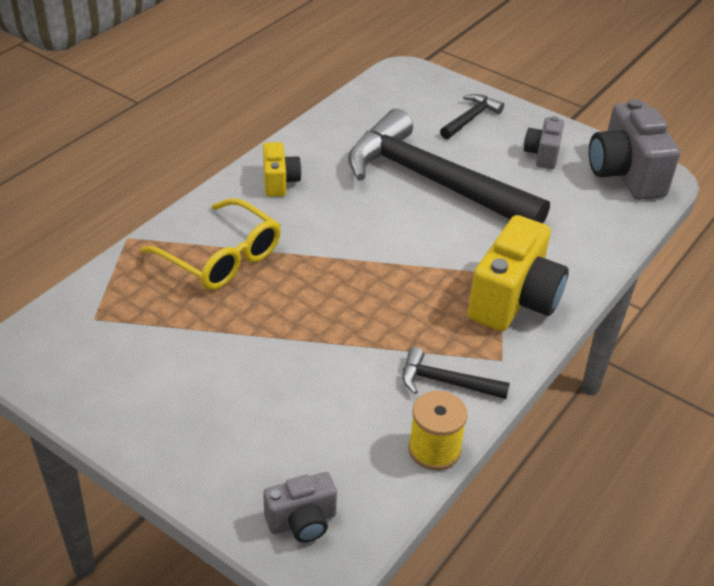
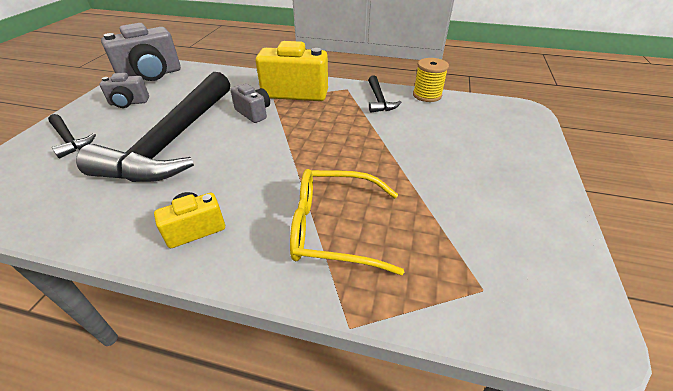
camera: 110 degrees left, 0 degrees up
yellow glasses [141,198,281,290] -> yellow glasses turned 105 degrees counterclockwise [290,169,404,275]
grey camera [263,472,337,543] -> grey camera moved to [231,84,270,123]
black hammer [440,94,504,139] -> black hammer turned 150 degrees counterclockwise [48,114,96,158]

